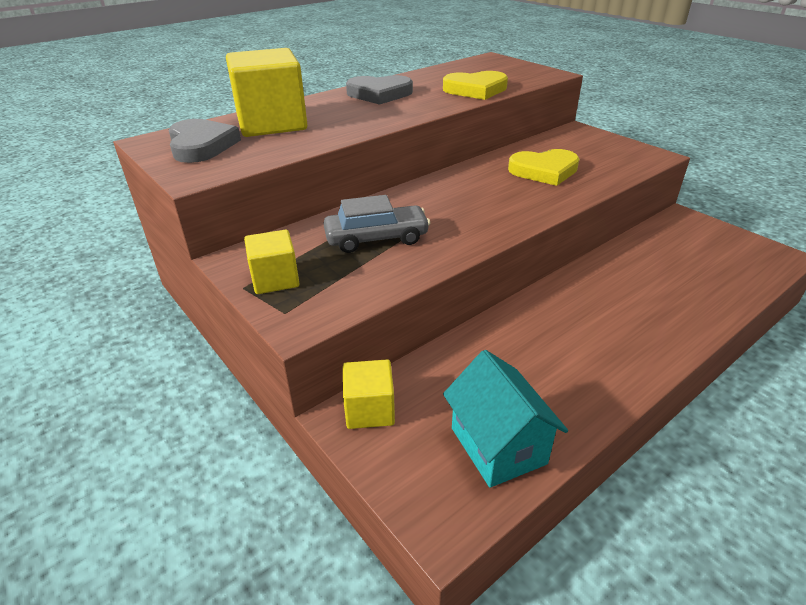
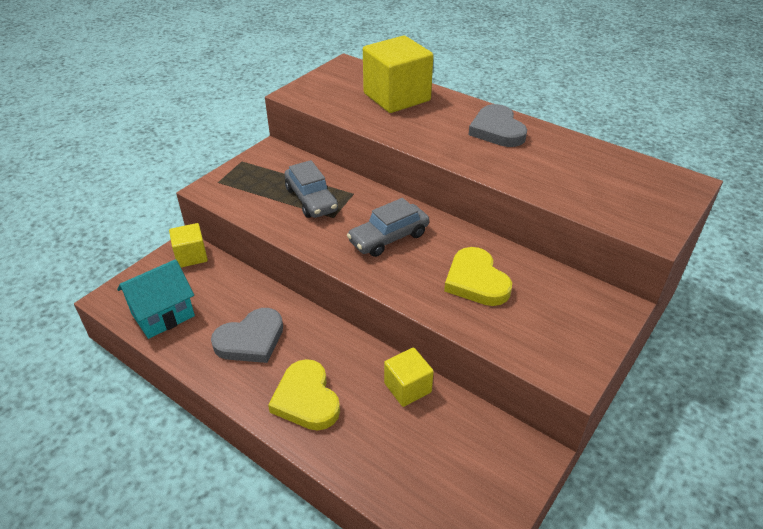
camera: 75 degrees right, 5 degrees up
grey heart [169,119,241,163] -> grey heart moved to [211,308,283,363]
yellow cube [244,230,300,294] -> yellow cube moved to [384,347,434,407]
yellow heart [443,71,508,100] -> yellow heart moved to [268,359,340,431]
none -> grey car [347,198,429,257]

